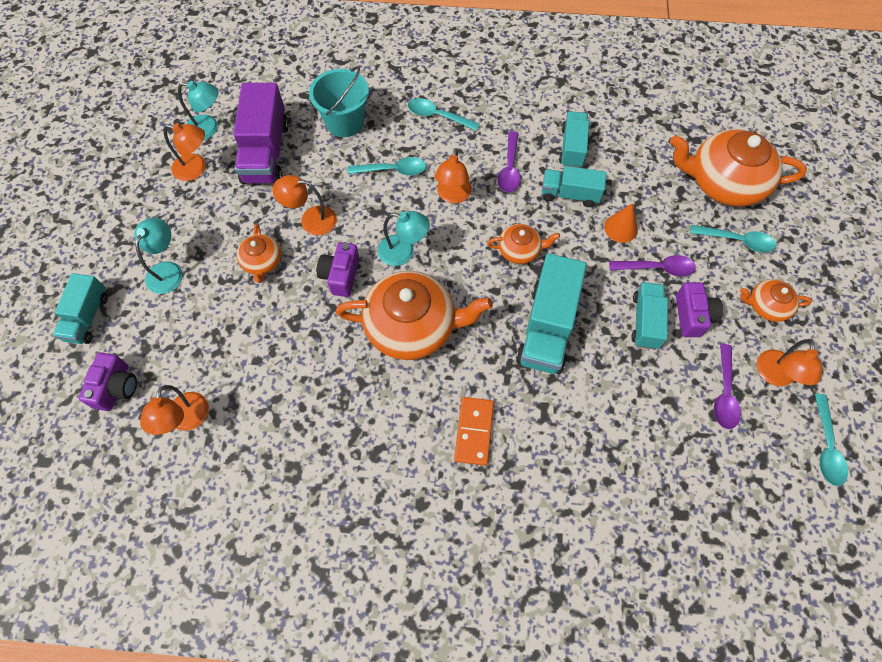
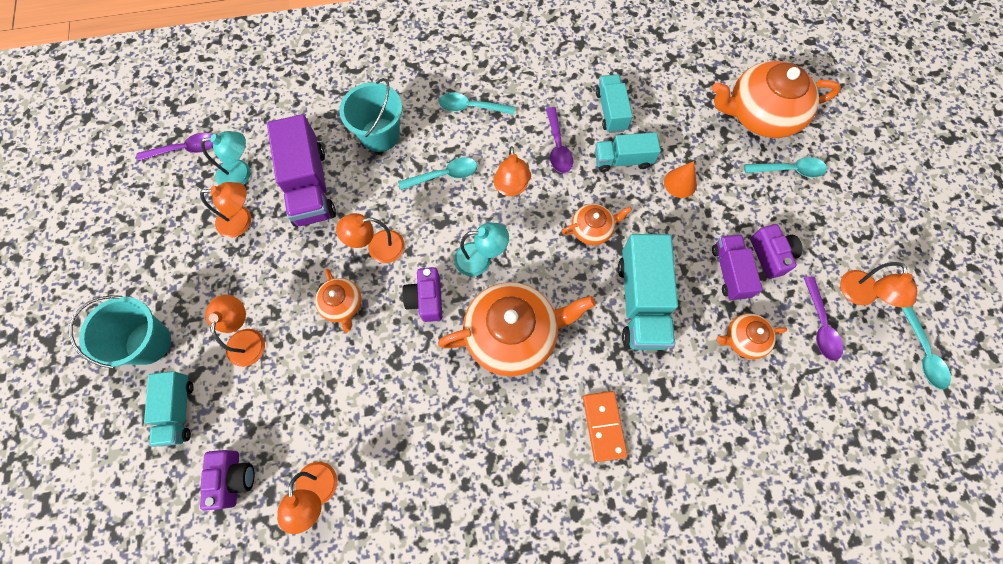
camera: 15 degrees left, 5 degrees up
turquoise lamp [134,218,183,294] -> orange lamp [205,295,265,367]
purple spoon [609,255,696,277] -> purple spoon moved to [137,133,213,161]
turquoise truck [631,282,668,349] -> purple truck [712,234,763,300]
orange teapot [740,279,812,322] -> orange teapot moved to [717,313,787,359]
none -> turquoise bucket [69,295,171,368]

